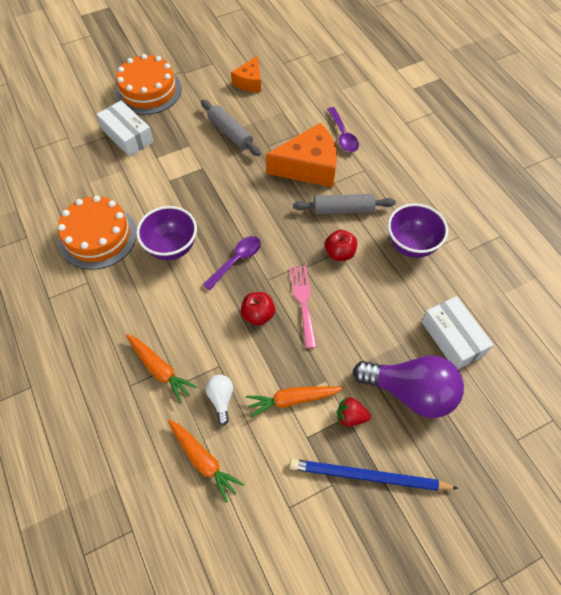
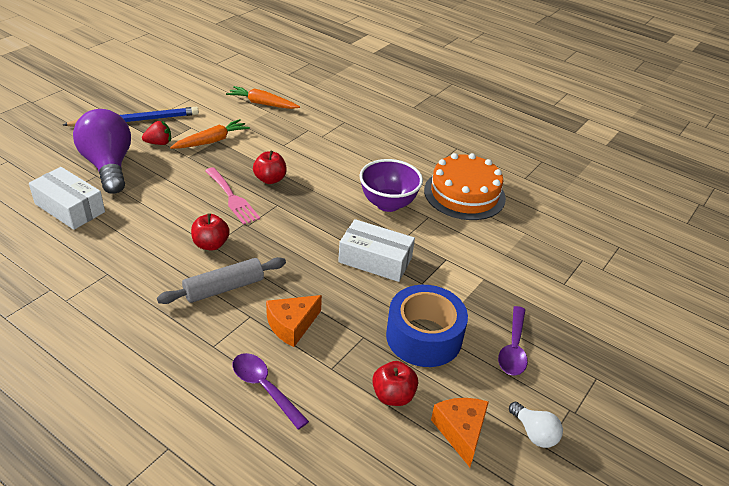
camera: 150 degrees right, 20 degrees down
white box [97,100,153,157] -> white box moved to [338,219,415,282]
orange cake [115,54,182,115] -> none
orange carrot [126,334,197,403] -> none
grey rolling pin [201,100,261,156] -> blue tape [386,285,468,367]
purple spoon [203,236,261,291] -> purple spoon moved to [498,306,528,376]
white light bulb [206,375,233,425] -> white light bulb moved to [509,402,563,448]
orange cheese [266,123,337,187] -> orange cheese [266,295,322,347], size x0.58
purple light bulb [353,355,464,418] -> purple light bulb turned 75 degrees clockwise [73,109,131,194]
purple bowl [388,203,448,258] -> none
none -> red apple [372,361,418,406]

